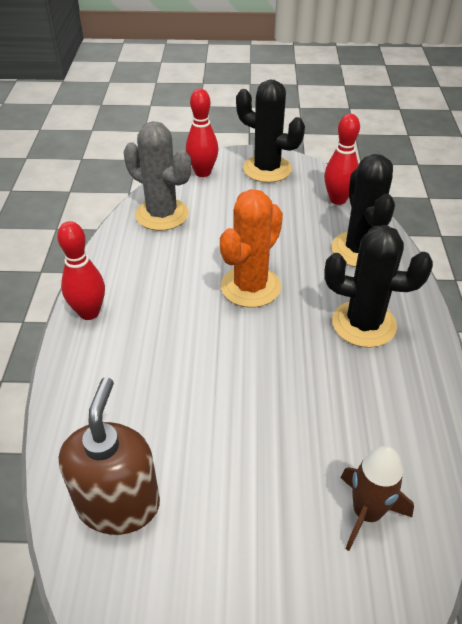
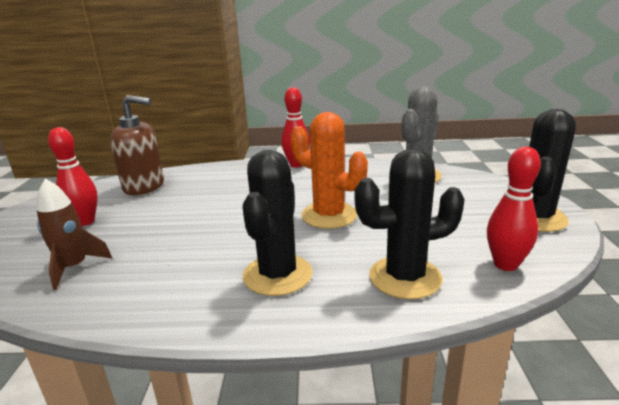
camera: 90 degrees right, 20 degrees down
red bowling pin [186,89,218,177] -> red bowling pin moved to [48,127,98,226]

